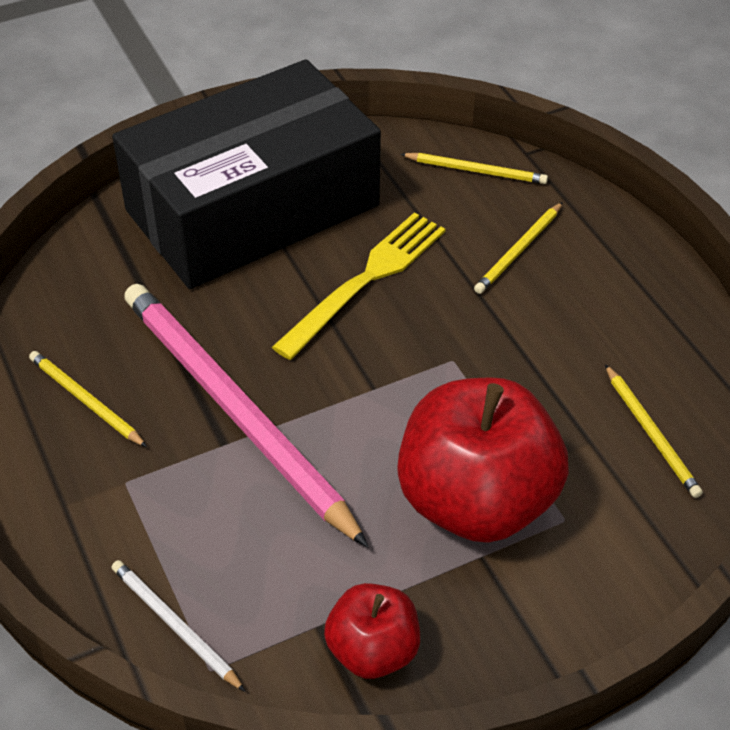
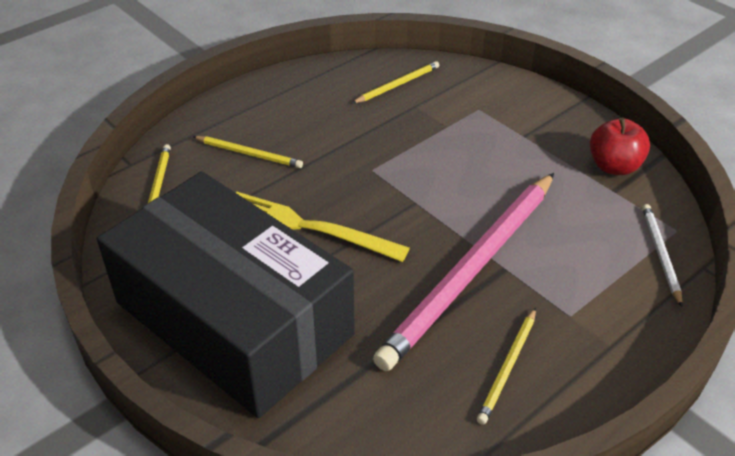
camera: 105 degrees left, 5 degrees down
white pencil [111,560,246,692] -> white pencil turned 150 degrees clockwise [642,204,683,307]
red apple [397,377,569,543] -> none

